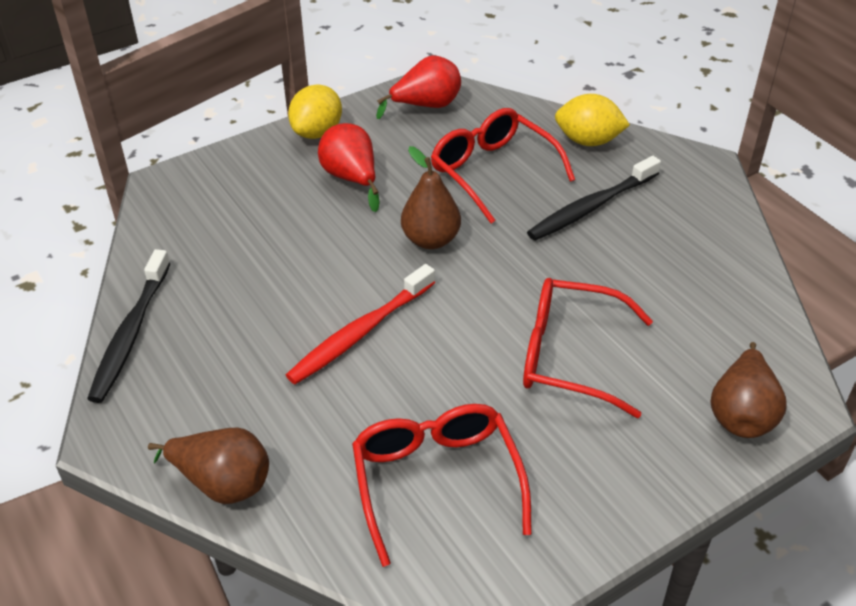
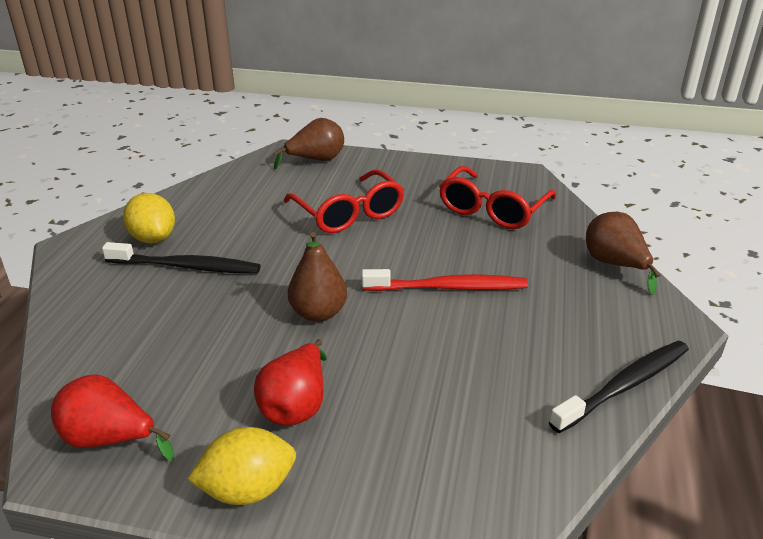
camera: 135 degrees left, 10 degrees down
red glasses [431,108,575,223] -> none
yellow lemon [555,94,630,146] -> yellow lemon moved to [123,193,175,243]

